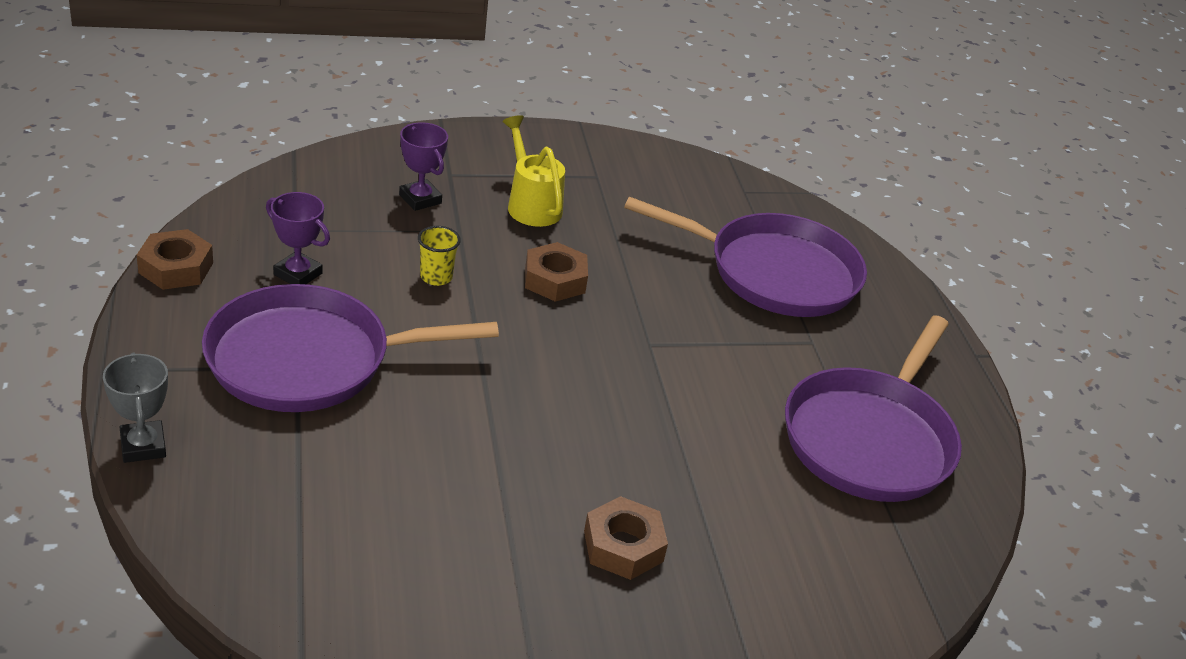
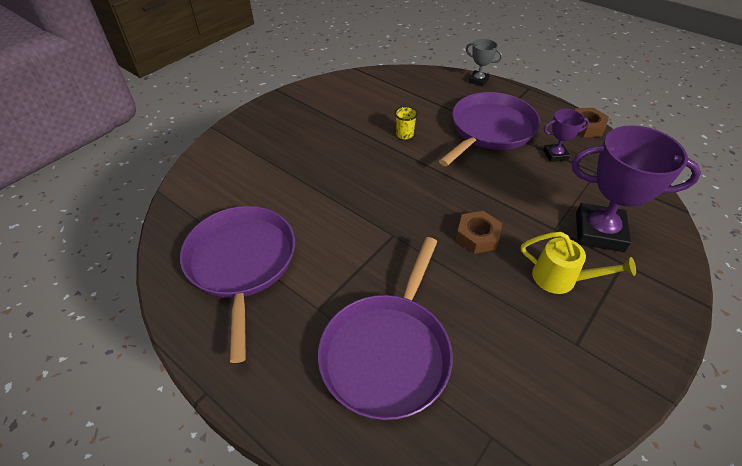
camera: 145 degrees right, 10 degrees up
purple trophy [399,122,448,211] -> purple trophy [572,125,701,252], size x2.01
yellow cup [418,226,461,286] -> yellow cup moved to [395,106,418,139]
brown nut [584,496,668,580] -> none
purple pan [624,197,867,317] -> purple pan turned 45 degrees counterclockwise [318,237,453,420]

